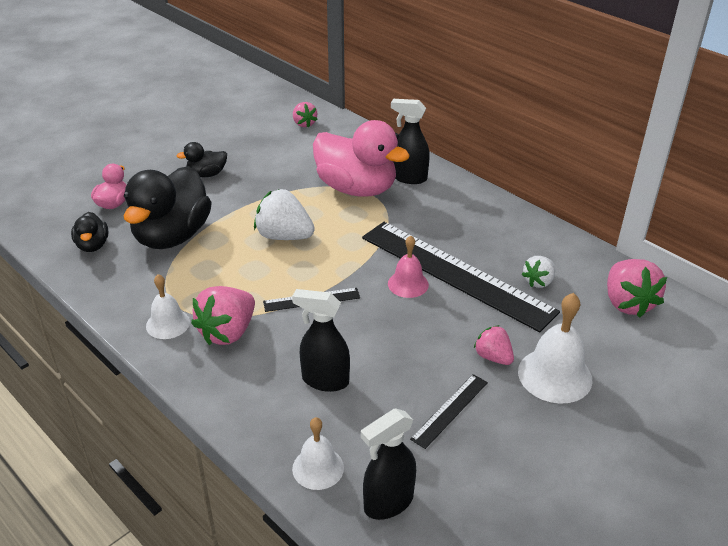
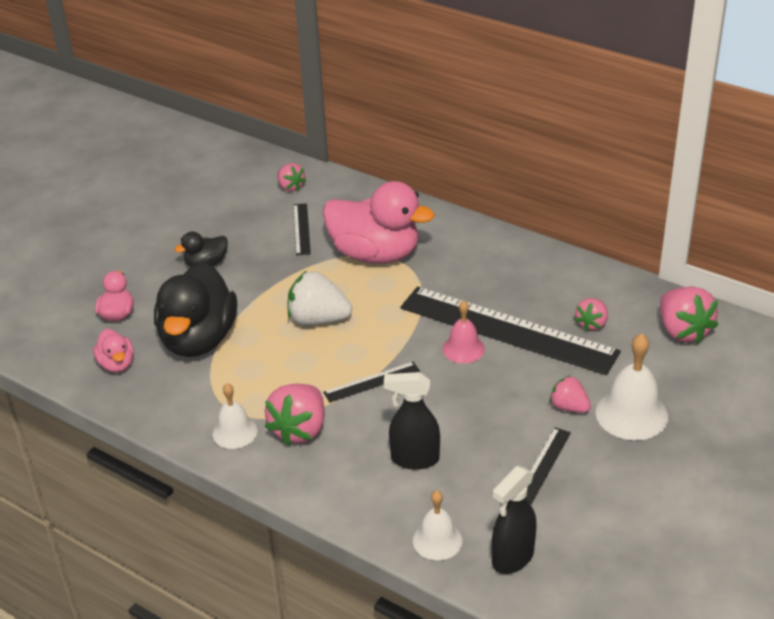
camera: 10 degrees left, 0 degrees up
black duck [71,212,109,252] -> pink duck [93,329,134,373]
black spray bottle [391,99,430,184] -> none
white strawberry [521,256,555,288] -> pink strawberry [575,298,608,331]
none -> black ruler [293,203,311,256]

